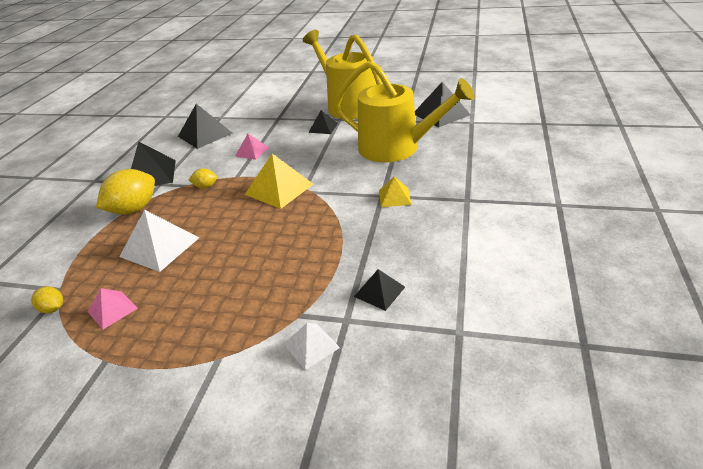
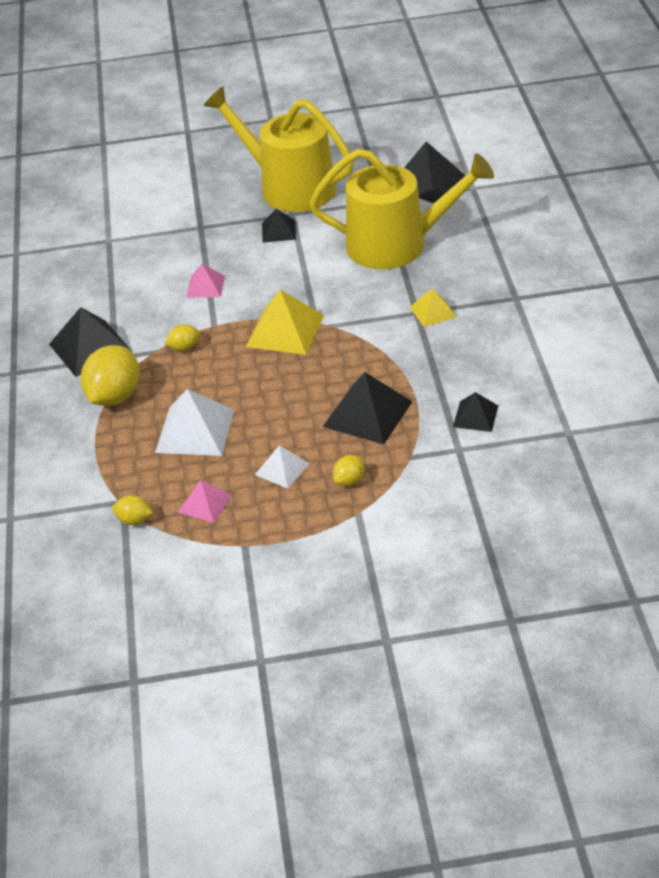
camera: 20 degrees left, 5 degrees up
black pyramid [178,104,233,149] -> black pyramid moved to [323,372,412,445]
white pyramid [284,323,340,370] -> white pyramid moved to [255,445,310,489]
none -> yellow lemon [333,455,365,486]

